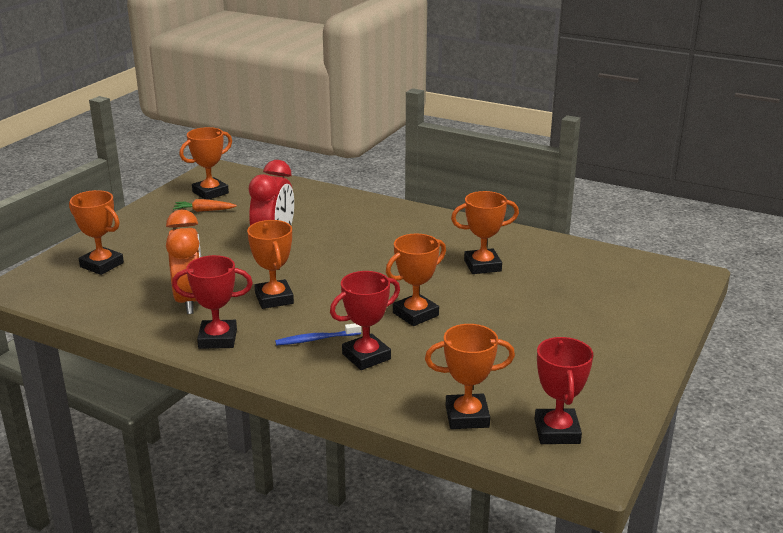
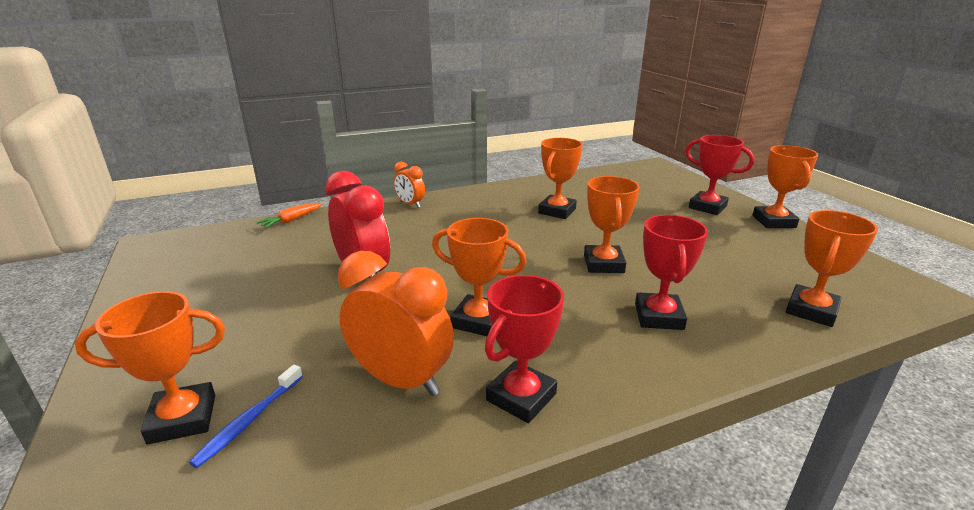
camera: 50 degrees left, 0 degrees up
orange carrot [173,199,237,212] -> orange carrot moved to [257,203,323,228]
orange trophy [179,127,232,200] -> orange trophy moved to [753,145,818,228]
blue toothbrush [275,323,361,346] -> blue toothbrush moved to [189,365,303,468]
red trophy [535,337,593,444] -> red trophy moved to [685,135,754,215]
none -> orange clock [394,162,425,208]

